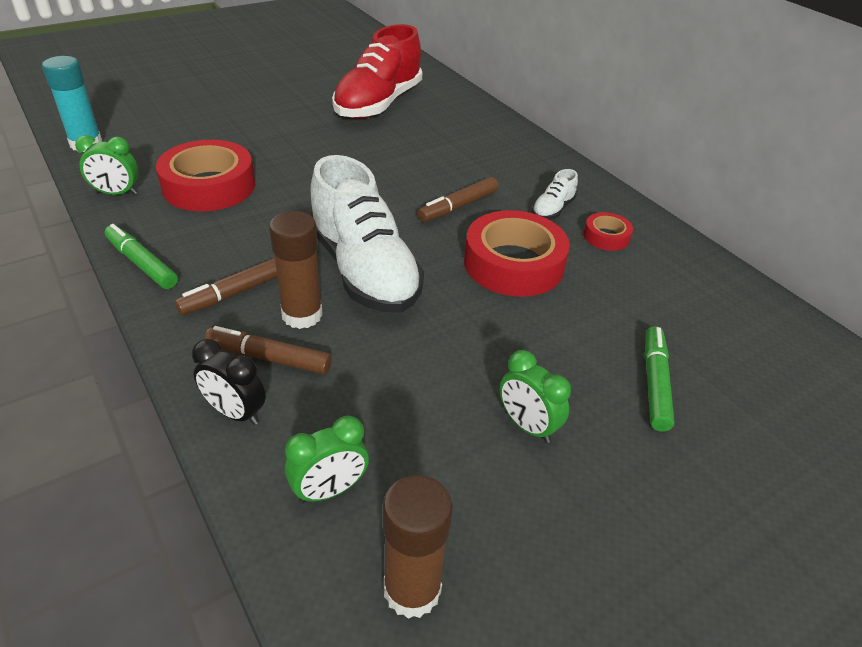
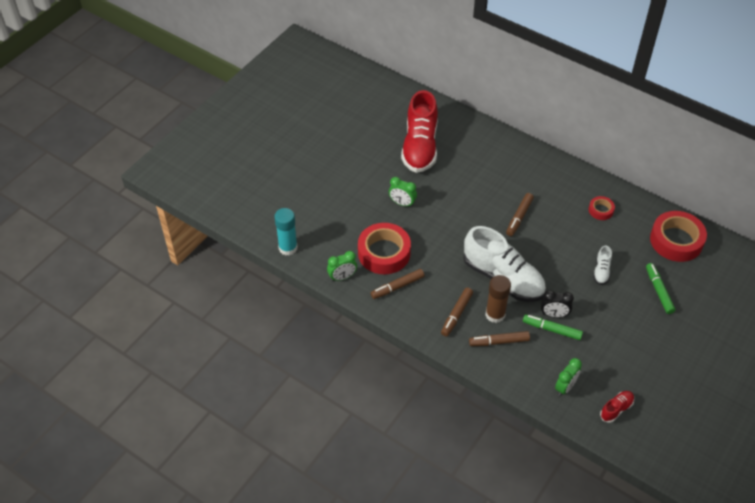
camera: 20 degrees left, 10 degrees up
green marker [105,224,178,289] -> green marker moved to [523,314,583,340]
black clock [192,339,266,425] -> black clock moved to [541,290,574,318]
brown glue stick [383,475,453,619] -> red shoe [600,391,634,423]
red tape [464,210,570,297] -> red tape moved to [650,211,707,262]
green clock [500,350,571,443] -> green clock moved to [389,177,417,207]
white shoe [532,169,578,220] -> white shoe moved to [593,246,612,285]
none -> brown marker [371,269,425,299]

